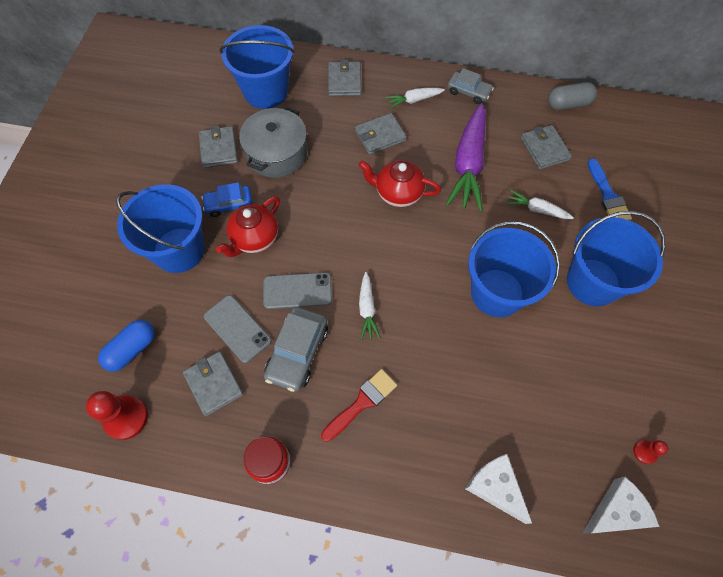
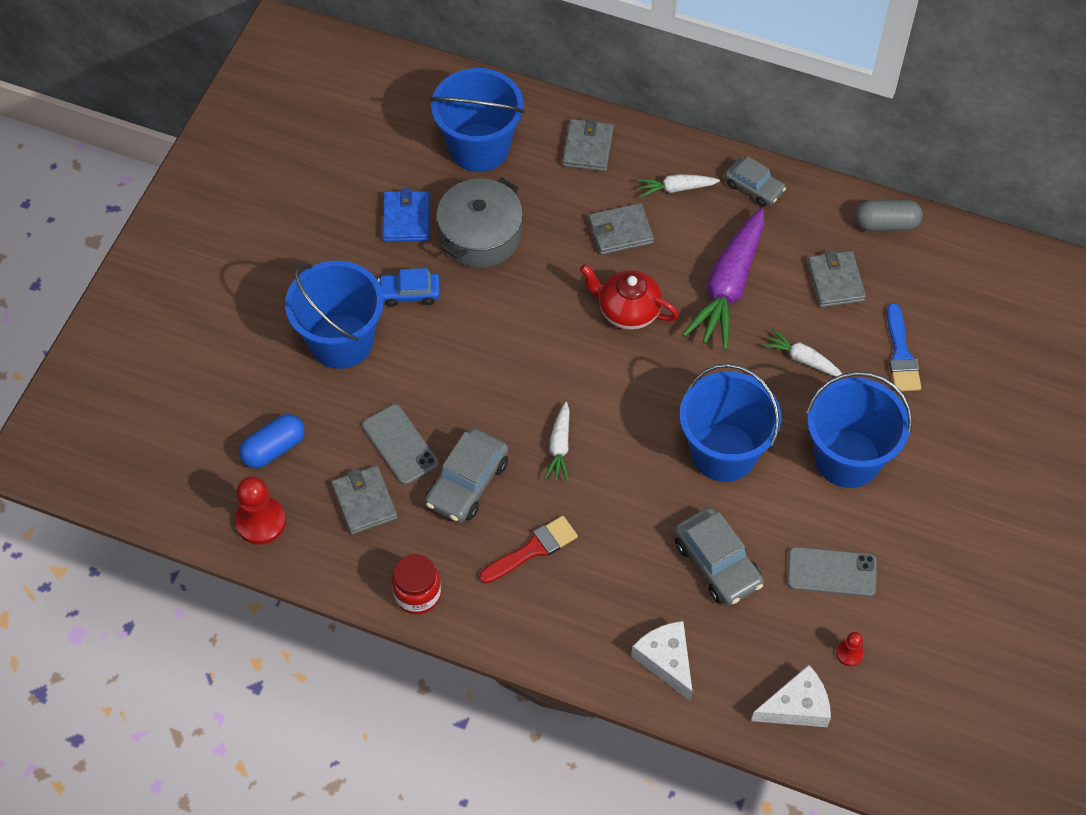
camera: 10 degrees right, 5 degrees down
grey wallet [199,126,238,168] -> blue wallet [382,188,430,242]
red teapot [216,196,280,257] -> none
grey phone [263,272,332,309] -> grey phone moved to [787,547,877,597]
none -> grey car [674,508,764,606]

